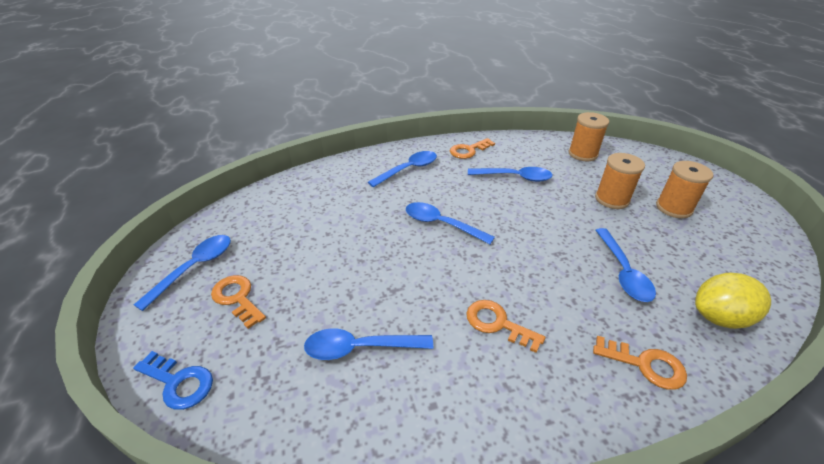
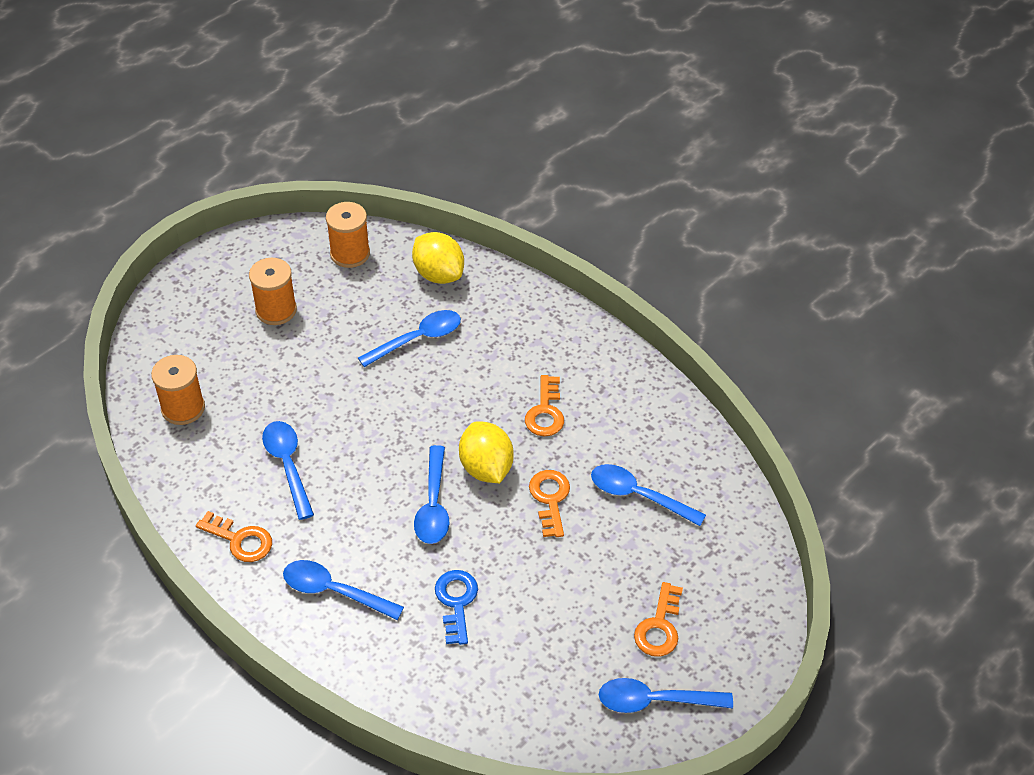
camera: 120 degrees left, 10 degrees up
blue key [133,351,213,410] -> blue key moved to [435,570,478,645]
blue spoon [304,328,433,360] -> blue spoon turned 150 degrees clockwise [591,464,706,526]
orange key [593,336,687,390] -> orange key moved to [529,470,570,537]
orange spool [595,153,645,209] -> orange spool moved to [326,202,370,268]
none -> yellow lemon [459,421,514,483]

